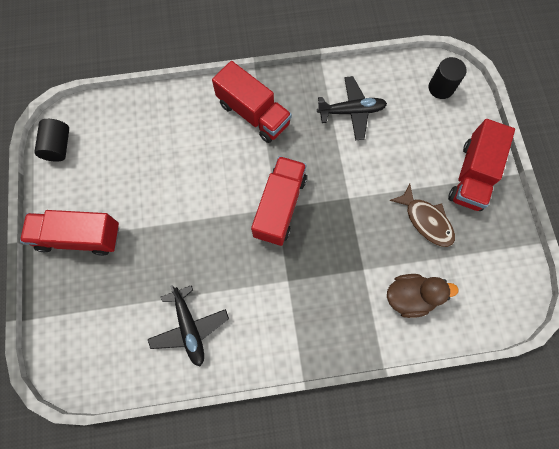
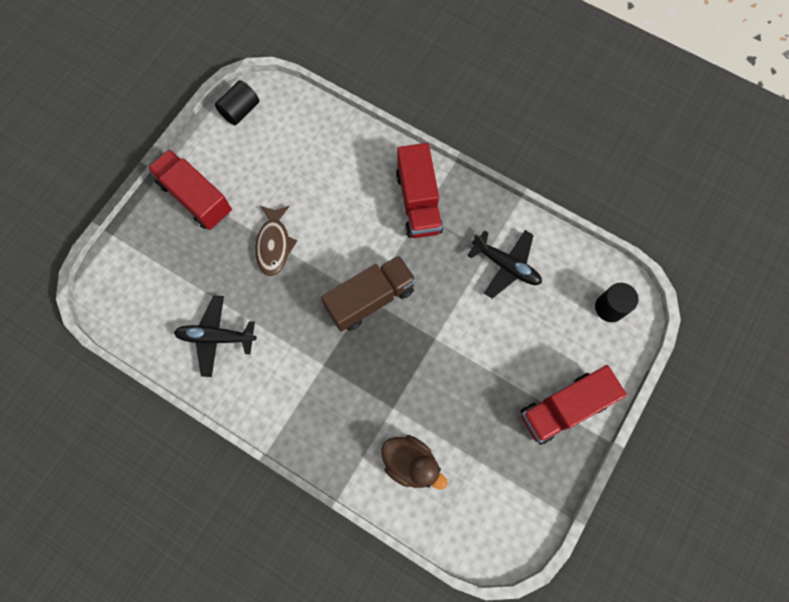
camera: 40 degrees right, 0 degrees up
black plane [148,285,229,366] -> black plane turned 75 degrees clockwise [174,295,256,377]
red truck [251,156,307,246] -> brown truck [321,255,416,332]
brown fish [389,183,455,247] -> brown fish moved to [255,206,297,276]

